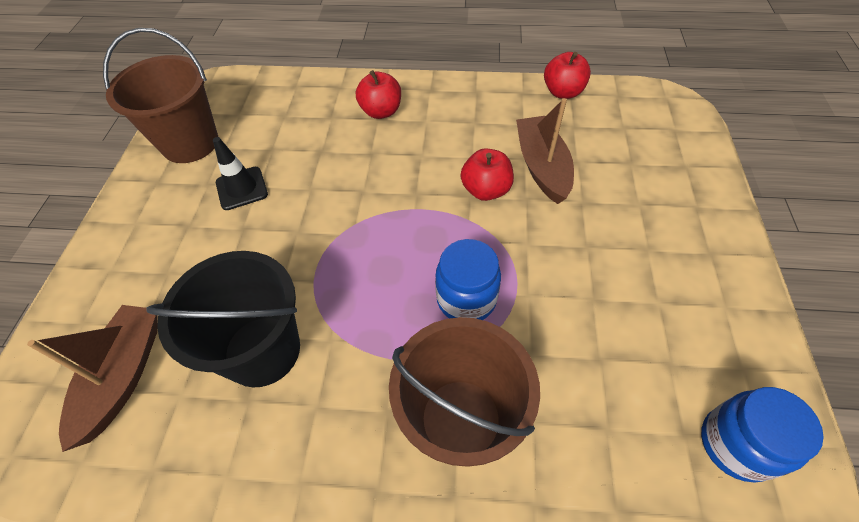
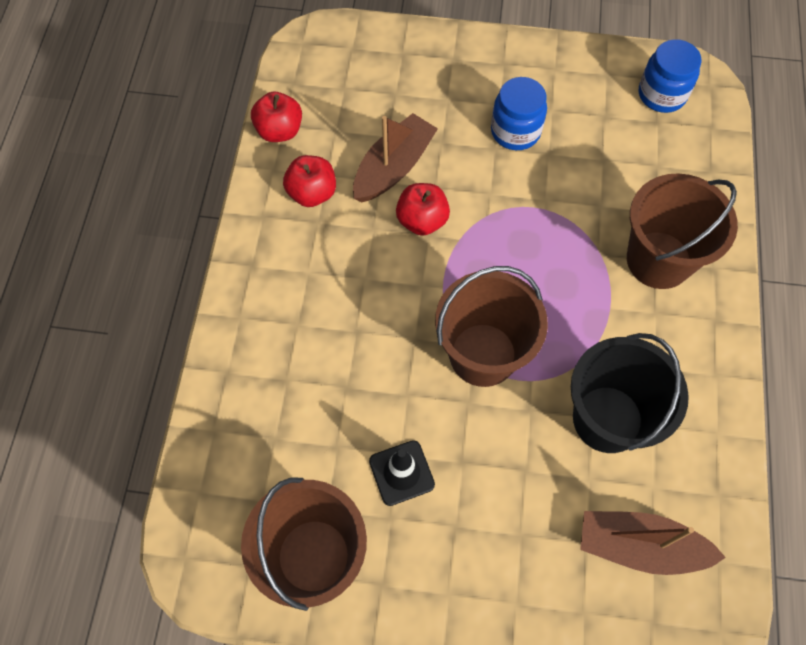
camera: 90 degrees left, 10 degrees up
red apple [356,70,401,119] -> red apple moved to [283,155,336,207]
blue jar [435,239,501,320] -> blue jar moved to [491,77,547,150]
brown boat [516,98,574,204] -> brown boat turned 135 degrees clockwise [353,113,438,202]
none -> brown bucket [435,266,548,387]

